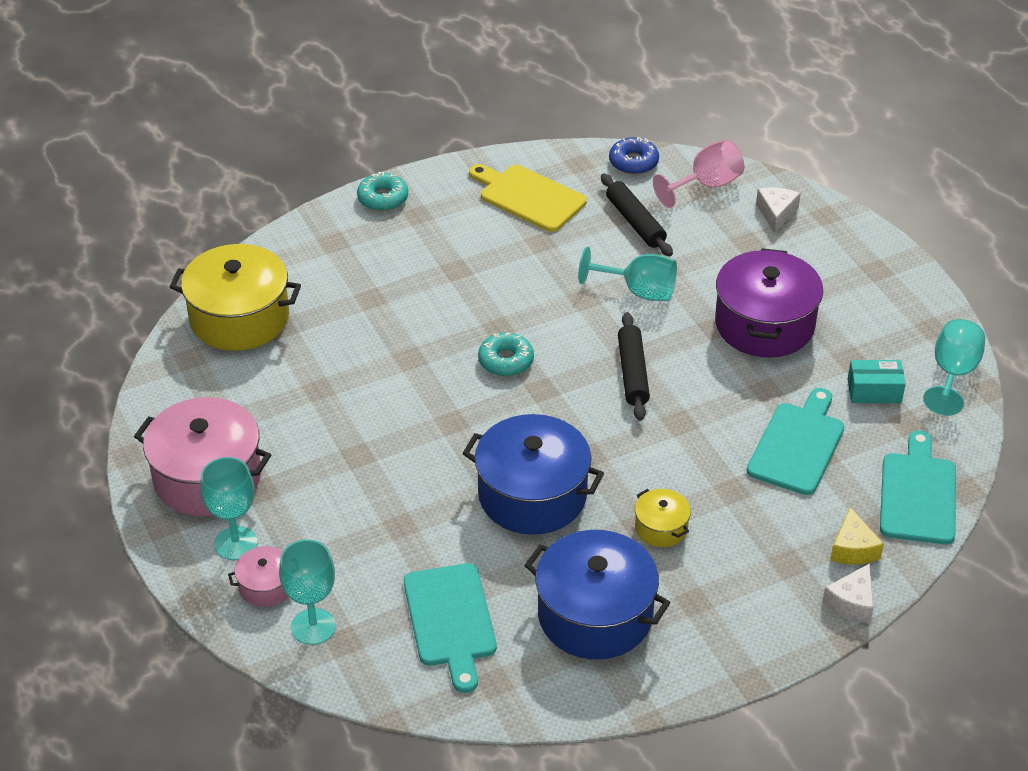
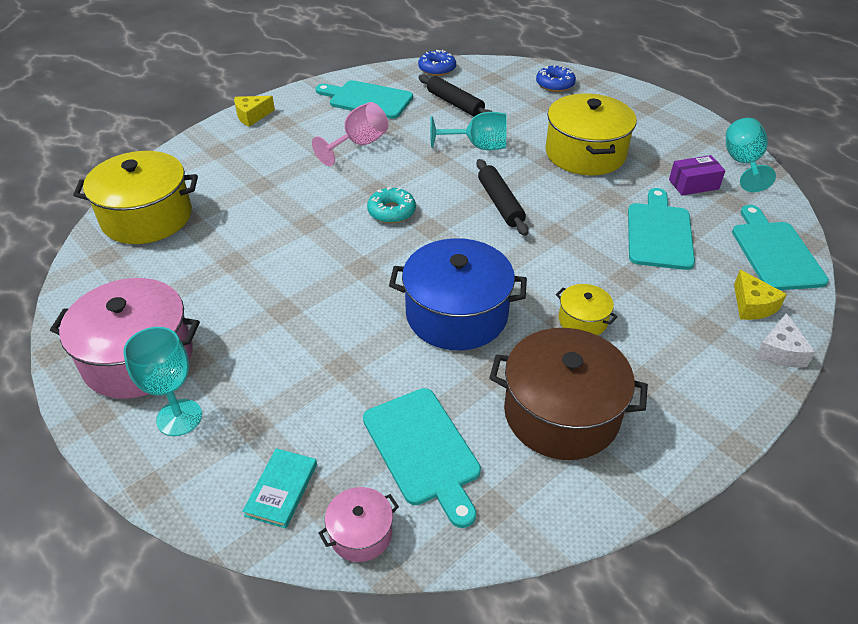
camera: 15 degrees left, 0 degrees up
pink pot [228,546,288,607] -> pink pot moved to [319,487,399,562]
turquoise goblet [279,539,336,645] -> turquoise book [242,448,317,528]
turquoise donut [357,172,408,211] -> yellow cheese [234,96,275,127]
yellow cutting board [469,164,587,232] -> turquoise cutting board [316,80,413,119]
blue pot [524,530,670,659] -> brown pot [489,328,648,460]
pink goblet [653,139,744,208] -> pink goblet moved to [312,102,388,166]
purple pot [715,248,823,358] -> yellow pot [545,93,636,175]
white cheese [756,188,801,233] -> blue donut [536,65,576,92]
turquoise box [847,360,906,403] -> purple box [669,155,725,196]

